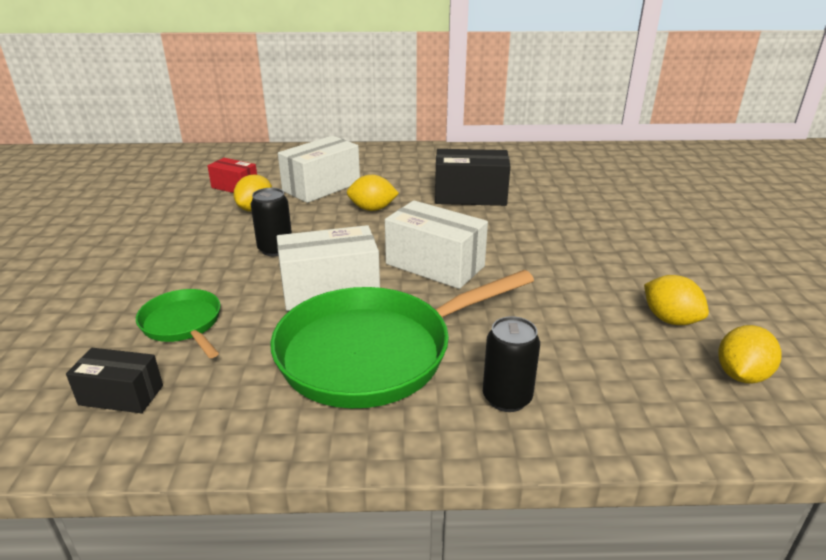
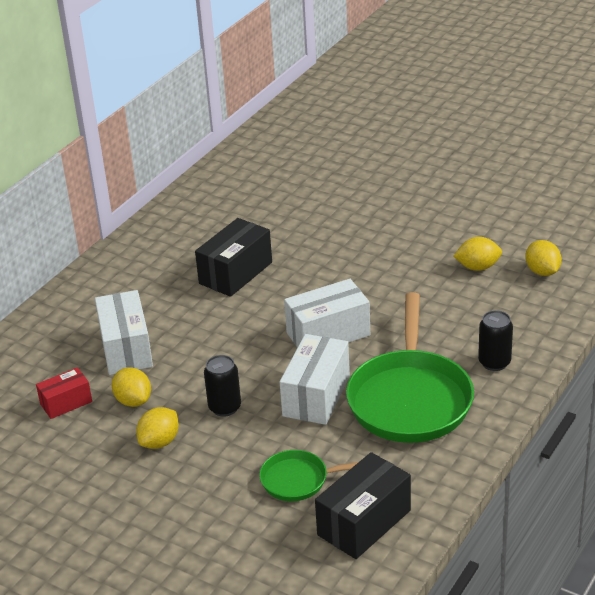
camera: 55 degrees left, 5 degrees up
black box [66,348,163,413] -> black box [315,452,411,559], size x1.68
yellow lemon [347,175,399,211] -> yellow lemon moved to [136,407,179,449]

